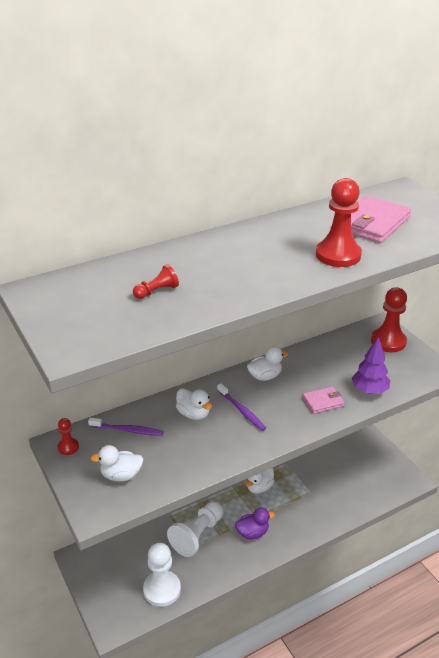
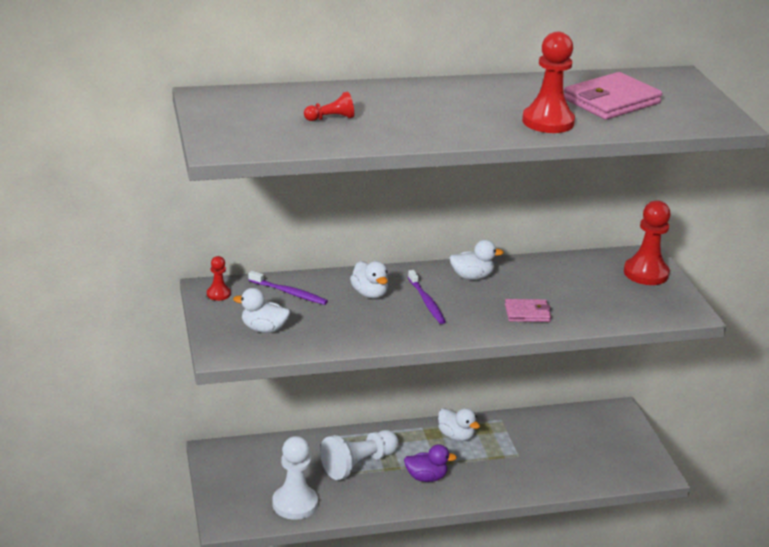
camera: 15 degrees right, 5 degrees down
white duck [245,468,275,494] -> white duck turned 105 degrees counterclockwise [438,408,480,441]
purple tree [352,336,390,394] -> none

